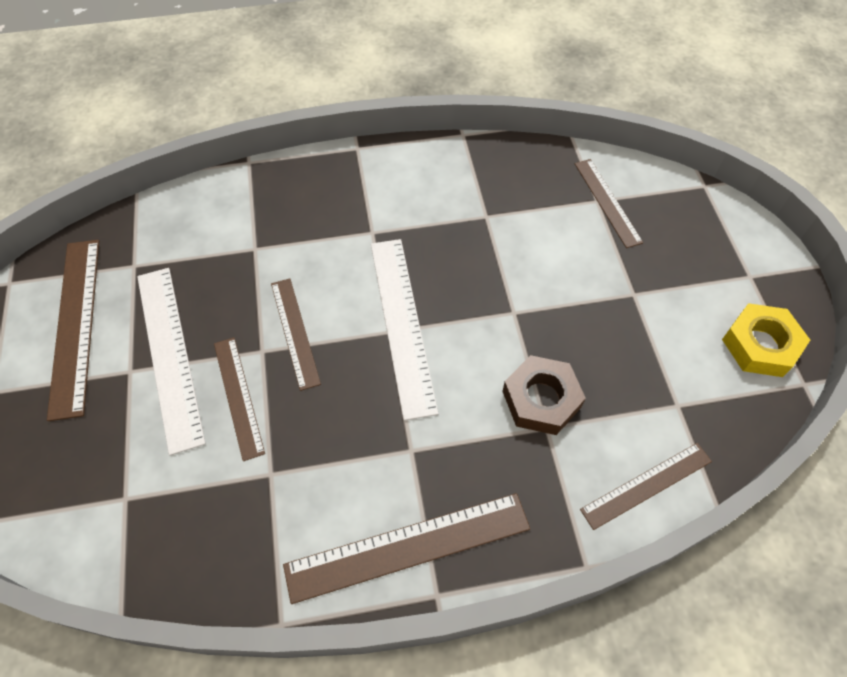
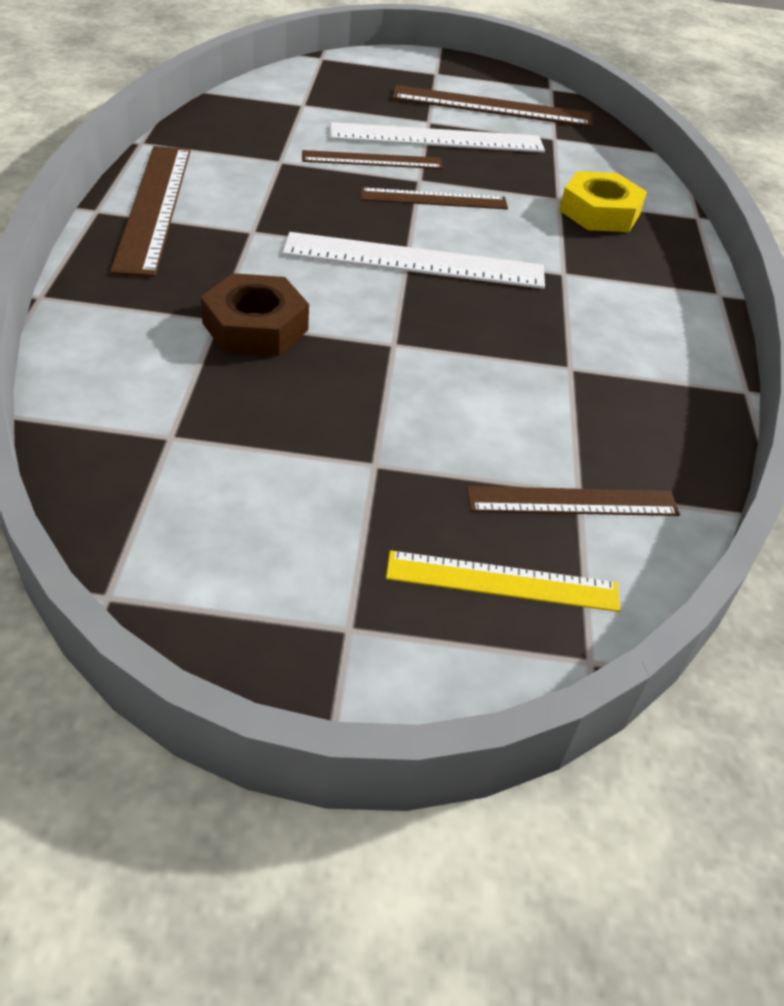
camera: 100 degrees right, 15 degrees down
brown ruler [580,443,712,530] -> none
yellow nut [722,303,810,377] -> yellow nut moved to [559,171,647,232]
none -> yellow ruler [386,550,620,612]

